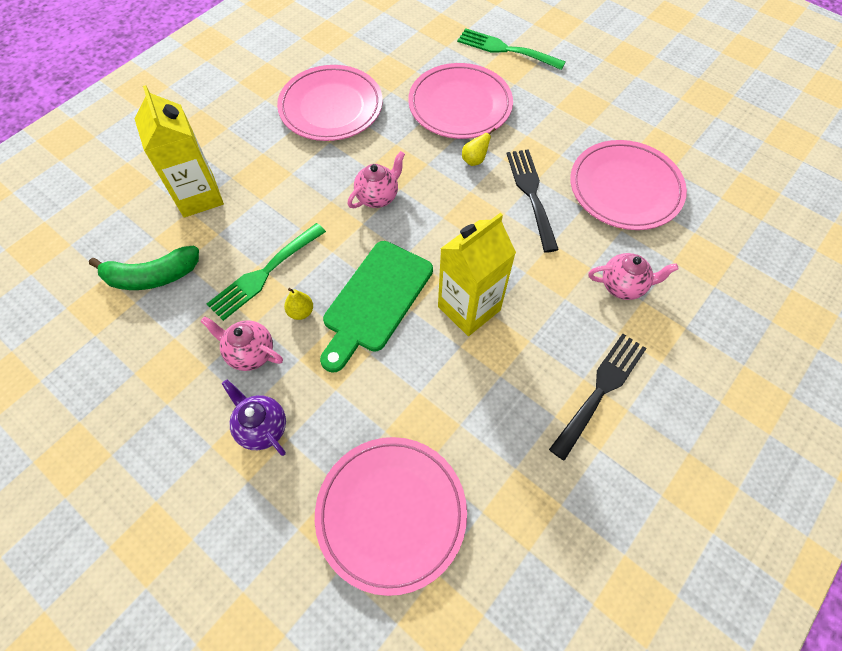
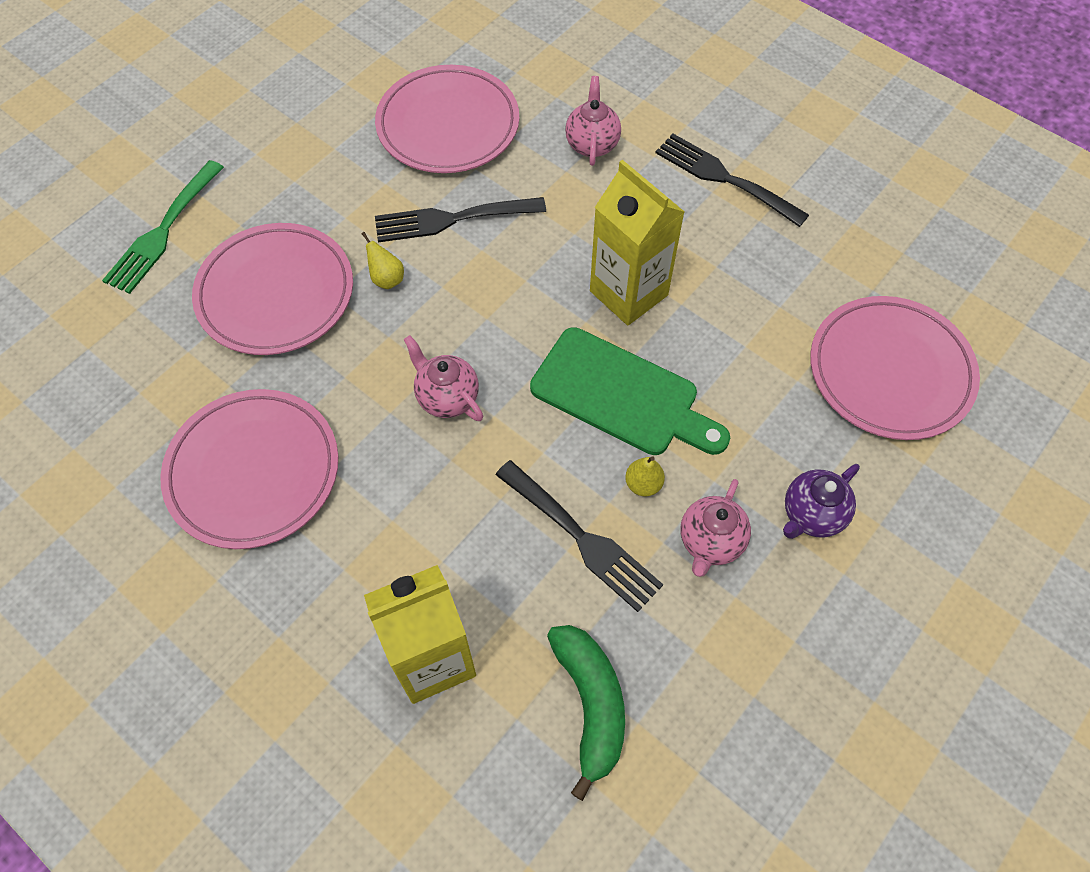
camera: 90 degrees left, 0 degrees up
green fork [207,223,326,321] -> black fork [495,460,663,612]

